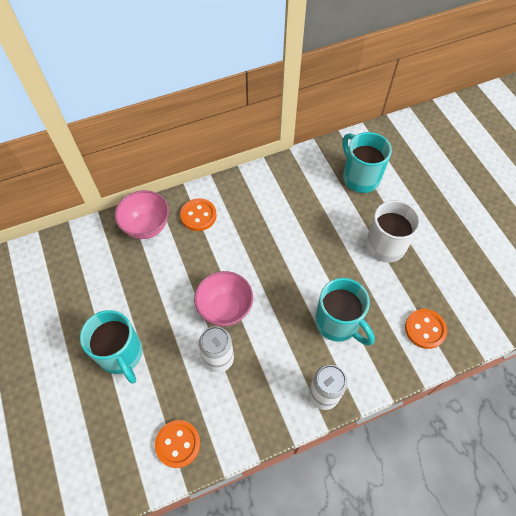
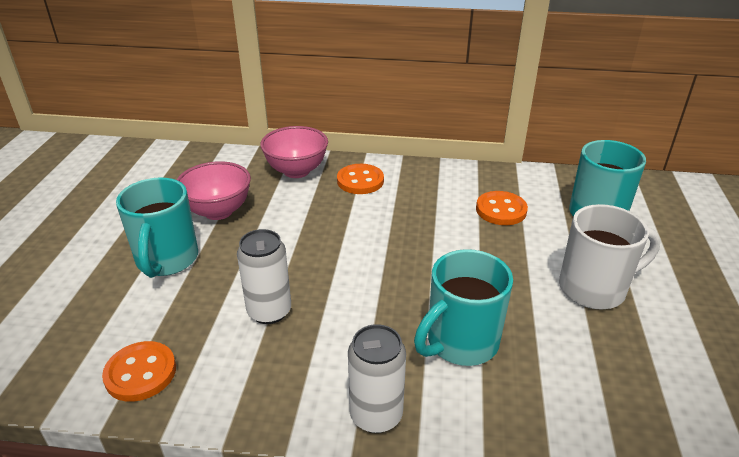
camera: 30 degrees right, 25 degrees down
pink bowl [194,271,253,326] -> pink bowl moved to [177,161,251,220]
turquoise mug [315,278,375,346] -> turquoise mug turned 60 degrees clockwise [414,249,513,366]
orange button [405,309,447,349] -> orange button moved to [476,191,528,225]

